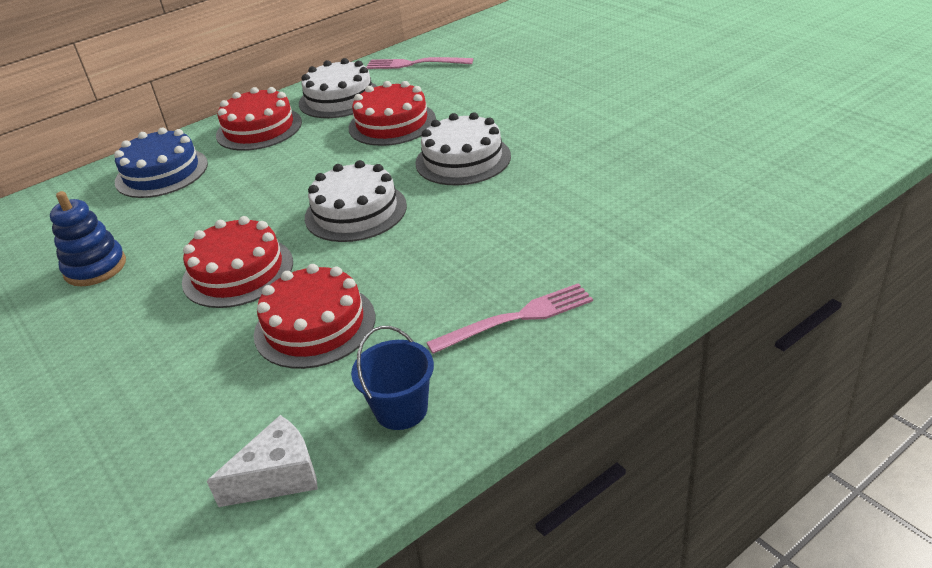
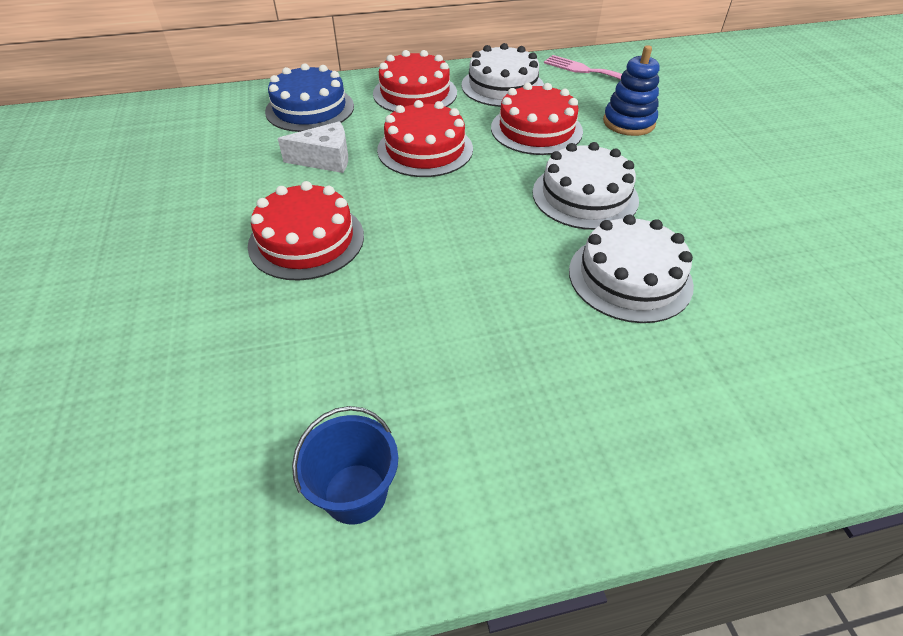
camera: 20 degrees right, 10 degrees up
blue stacking toy [50,191,126,286] -> blue stacking toy moved to [603,45,660,136]
white cheese [207,415,318,507] -> white cheese moved to [278,121,348,173]
red cake [254,264,376,369] -> red cake moved to [377,100,473,177]
white cake [305,160,407,242] -> white cake moved to [569,215,694,323]
pink fork [426,283,593,354] -> none

